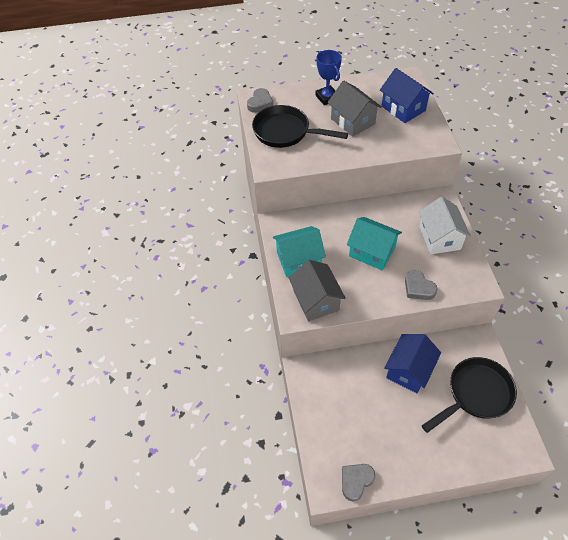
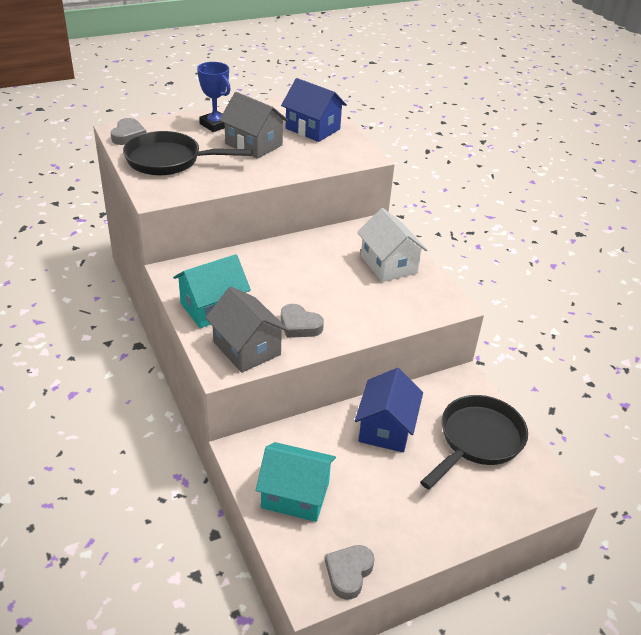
camera: 20 degrees left, 15 degrees down
turquoise house [347,217,402,270] -> turquoise house moved to [256,442,336,522]
grey heart [405,270,438,300] -> grey heart moved to [281,304,324,338]

